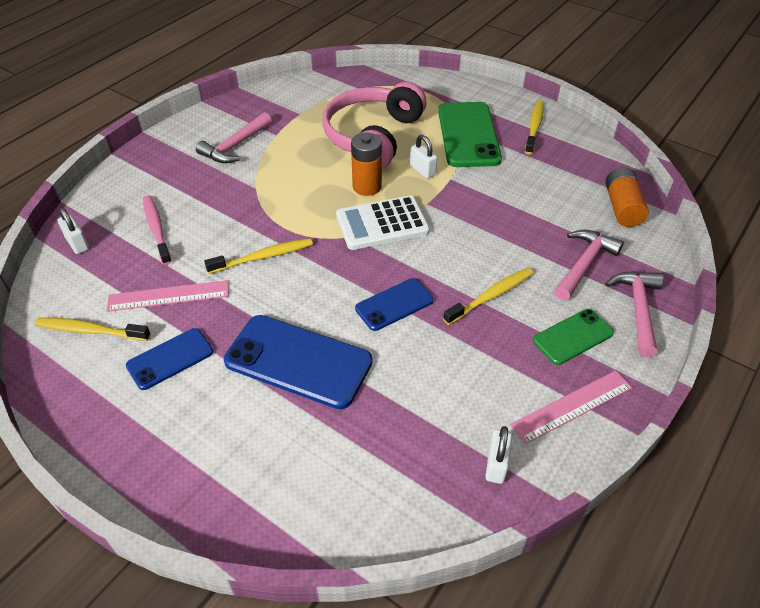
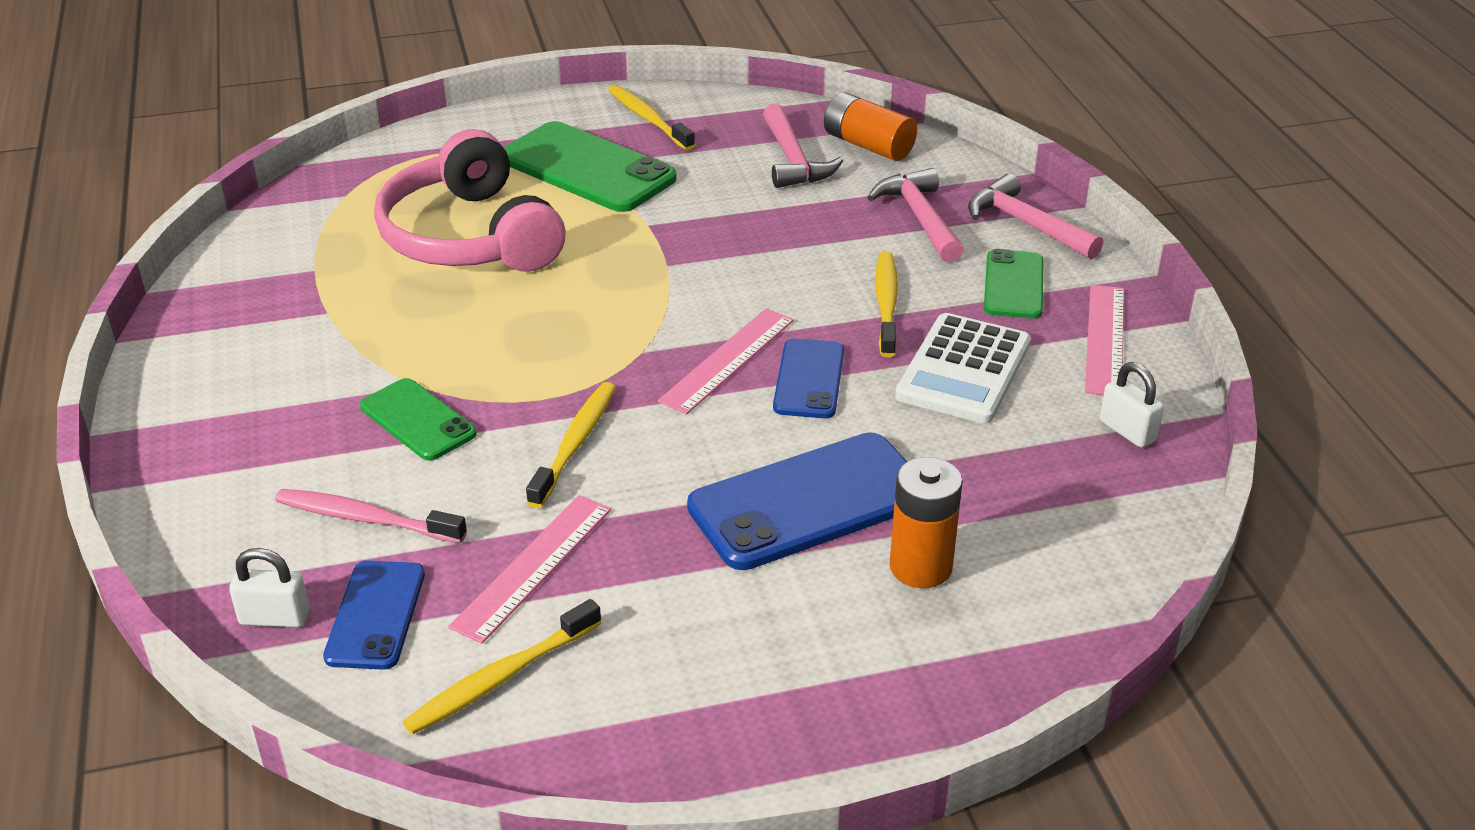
camera: 50 degrees left, 10 degrees down
blue phone [126,328,213,390] -> blue phone moved to [323,560,425,670]
pink hammer [196,112,272,163] -> pink hammer moved to [763,103,843,188]
white calculator [336,195,430,250] -> white calculator moved to [895,313,1031,424]
orange battery [351,133,382,196] -> orange battery moved to [890,457,963,588]
white padlock [410,135,437,179] -> none
none -> green phone [360,378,477,461]
none -> pink ruler [658,308,794,415]

